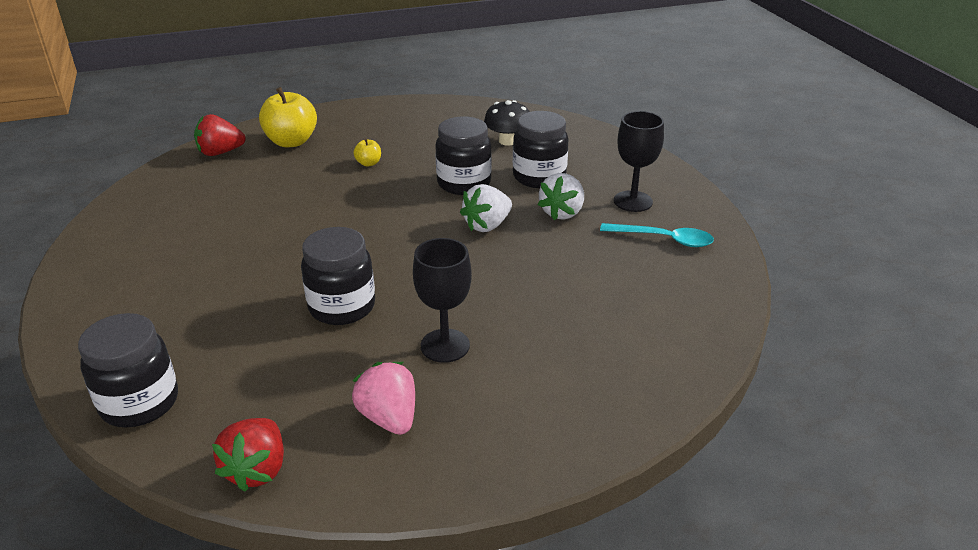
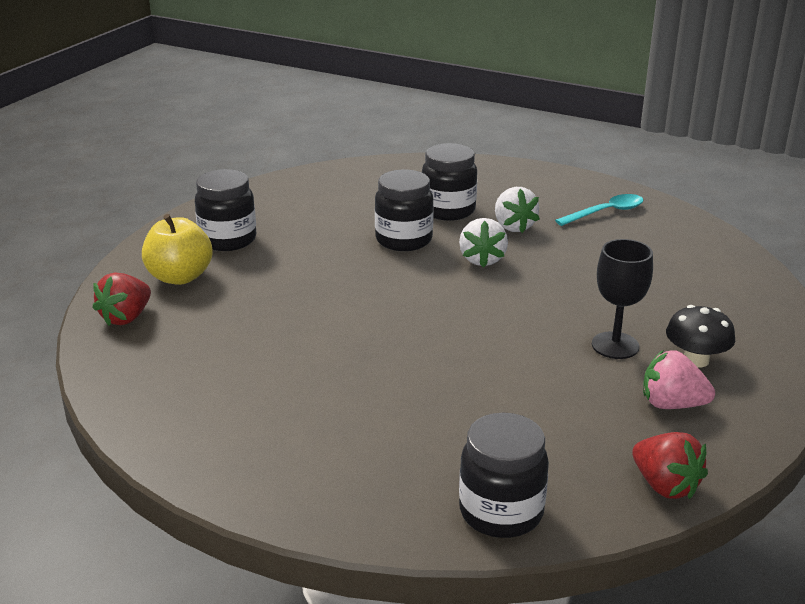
camera: 45 degrees left, 5 degrees down
black jar [301,227,375,325] -> black jar moved to [195,169,256,251]
yellow apple [353,138,381,167] -> none
black mushroom [484,100,530,145] -> black mushroom moved to [666,305,735,368]
black goblet [614,111,664,212] -> none

